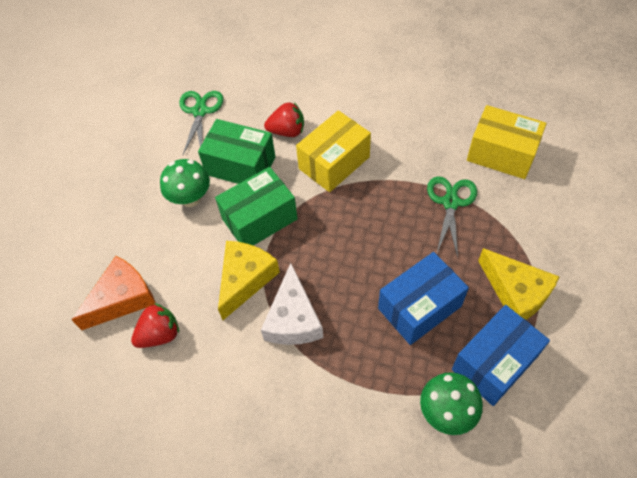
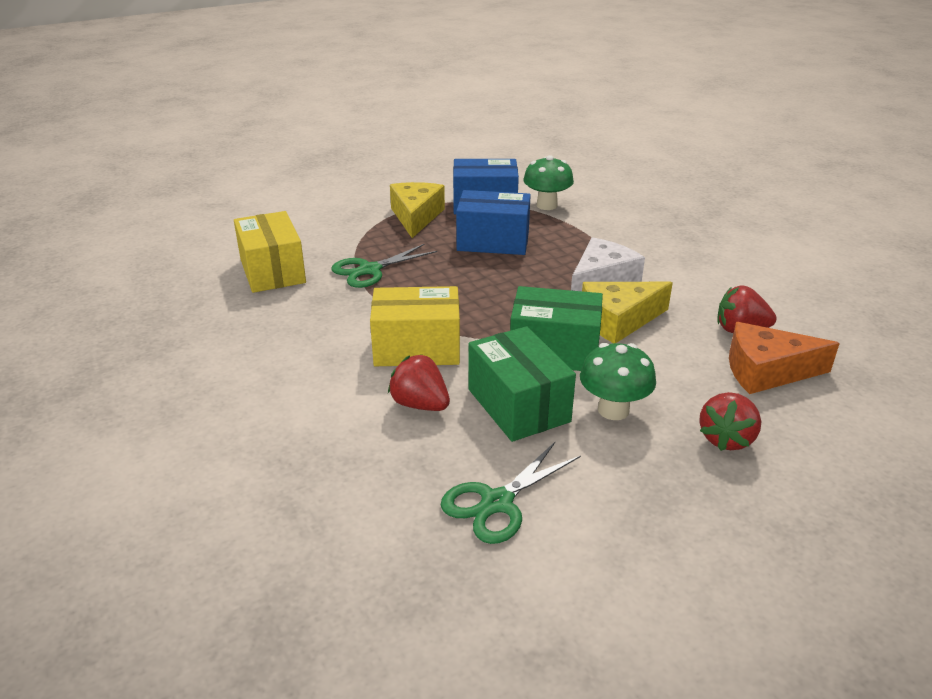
camera: 140 degrees left, 25 degrees down
none -> red strawberry [699,392,761,451]

